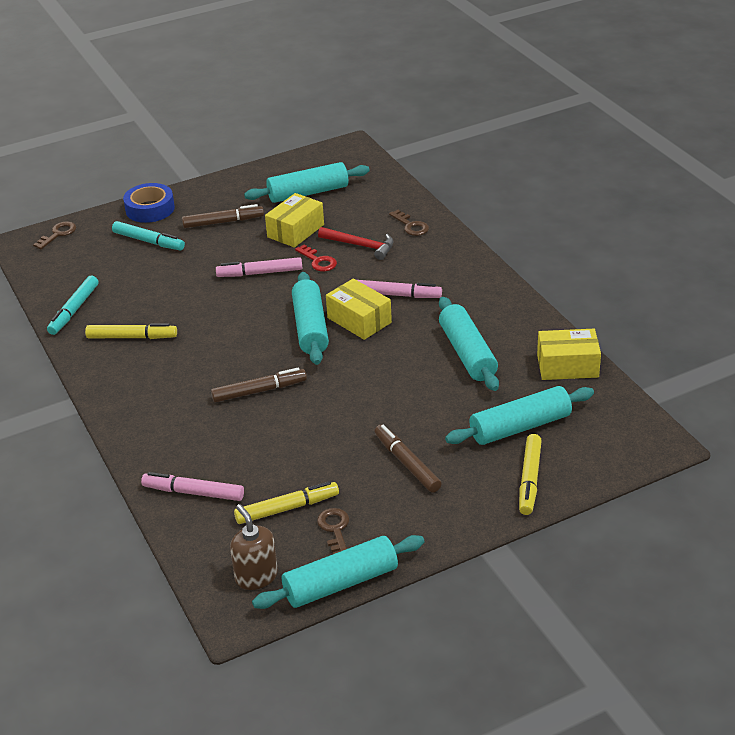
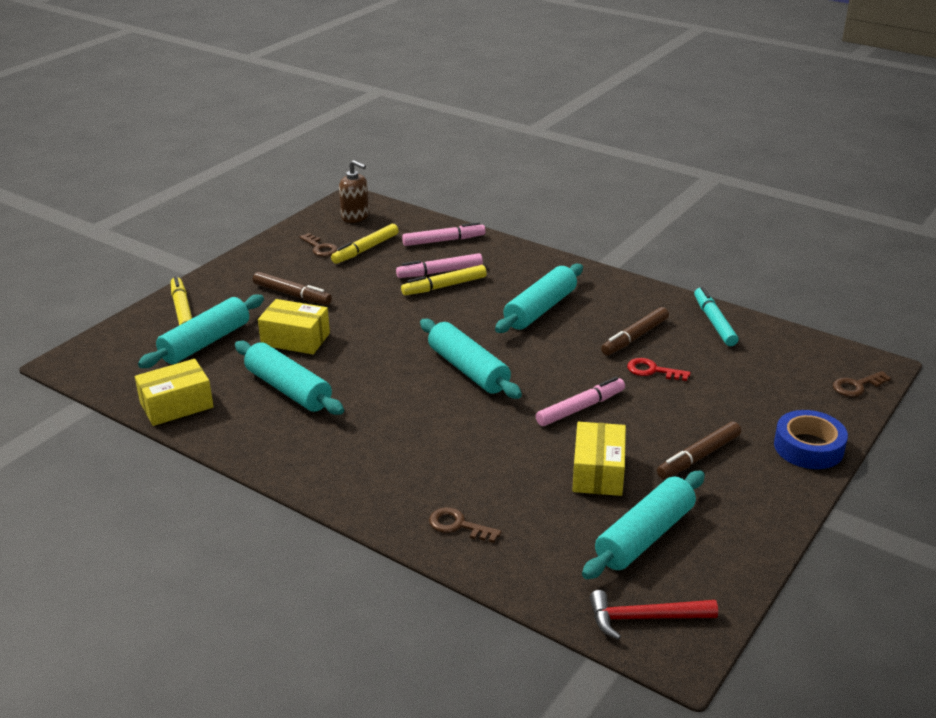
camera: 150 degrees right, 5 degrees down
brown key [33,221,76,249] -> brown key turned 60 degrees clockwise [833,371,891,397]
yellow marker [85,323,177,339] -> yellow marker moved to [401,265,487,295]
turquoise marker [112,221,185,250] -> none
brown marker [211,368,307,403] -> brown marker moved to [601,307,669,355]
turquoise rolling pin [252,535,424,609] -> turquoise rolling pin moved to [495,264,583,333]
red key [295,245,337,271] -> red key moved to [627,358,691,381]
red hammer [318,227,394,260] -> red hammer moved to [590,590,718,640]
yellow box [326,278,392,340] -> yellow box moved to [258,299,330,354]
pink marker [357,280,442,298] -> pink marker moved to [396,253,483,278]

